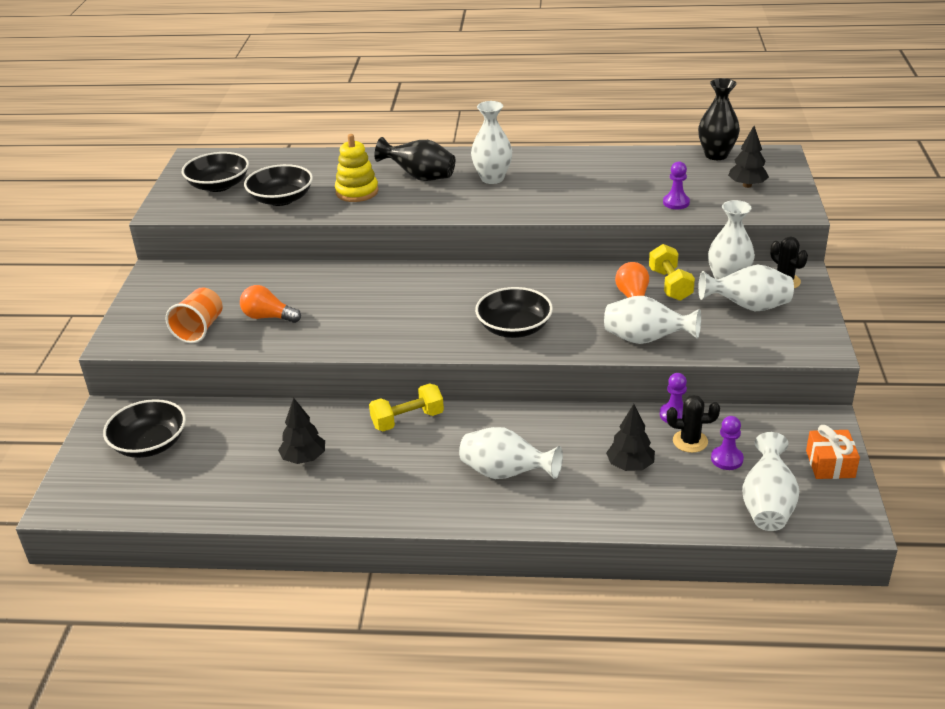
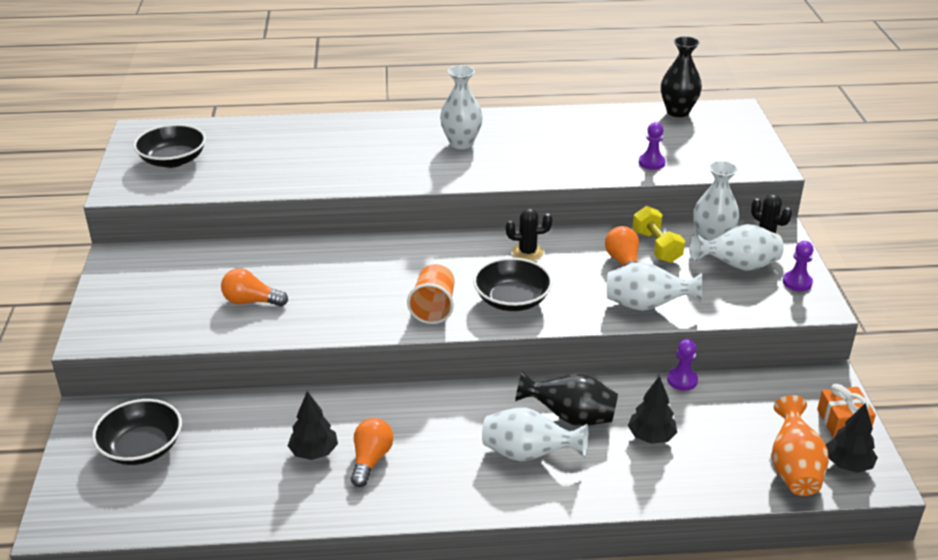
camera: 10 degrees left, 0 degrees up
orange cup [166,288,223,343] -> orange cup moved to [407,264,454,324]
black bowl [244,164,313,206] -> none
yellow stacking toy [335,134,378,202] -> none
yellow dumbbell [369,383,444,431] -> none
black vase [375,137,455,181] -> black vase moved to [515,370,618,426]
black cactus [667,395,720,453] -> black cactus moved to [506,208,552,261]
purple pawn [711,416,744,470] -> purple pawn moved to [783,241,814,291]
black tree [728,126,769,188] -> black tree moved to [826,403,878,473]
white vase [742,432,799,531] -> orange vase [772,395,829,496]
none -> orange light bulb [351,418,393,487]

